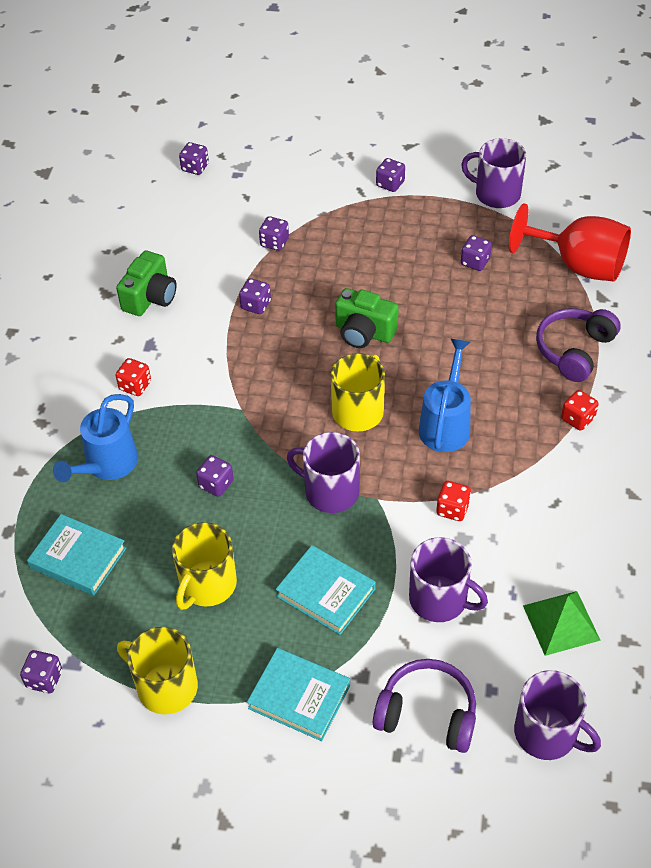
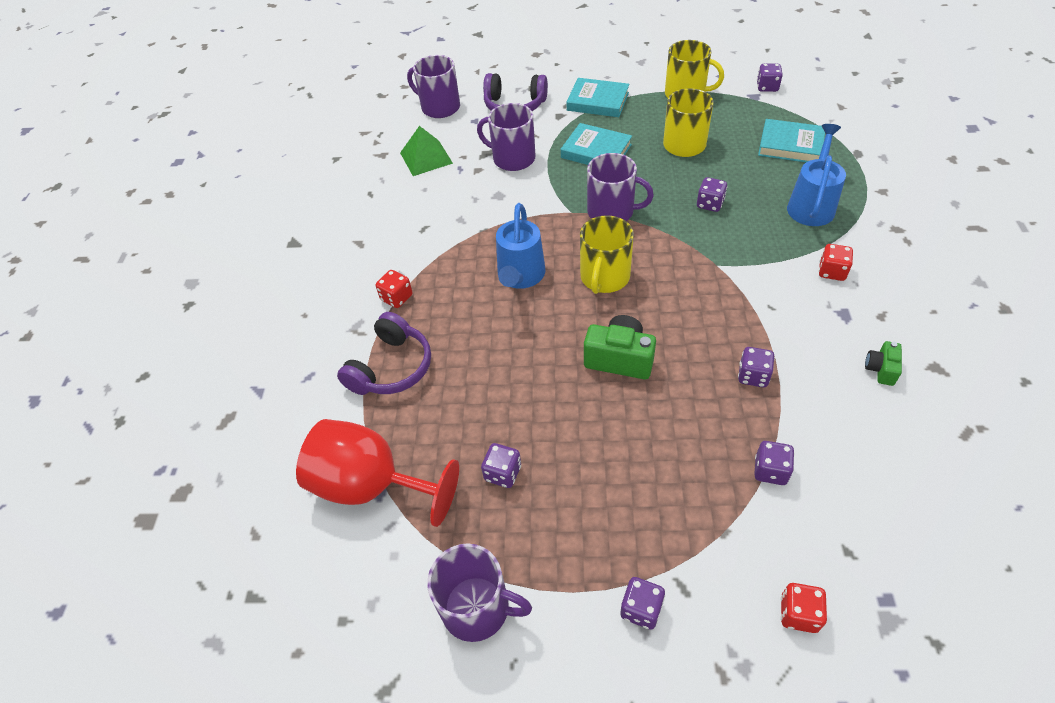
camera: 175 degrees right, 0 degrees up
green camera [116,250,177,316] -> green camera [865,341,902,386], size x0.56
purple dice [179,142,209,175] -> none
red dice [437,481,471,521] -> red dice moved to [781,583,827,633]

